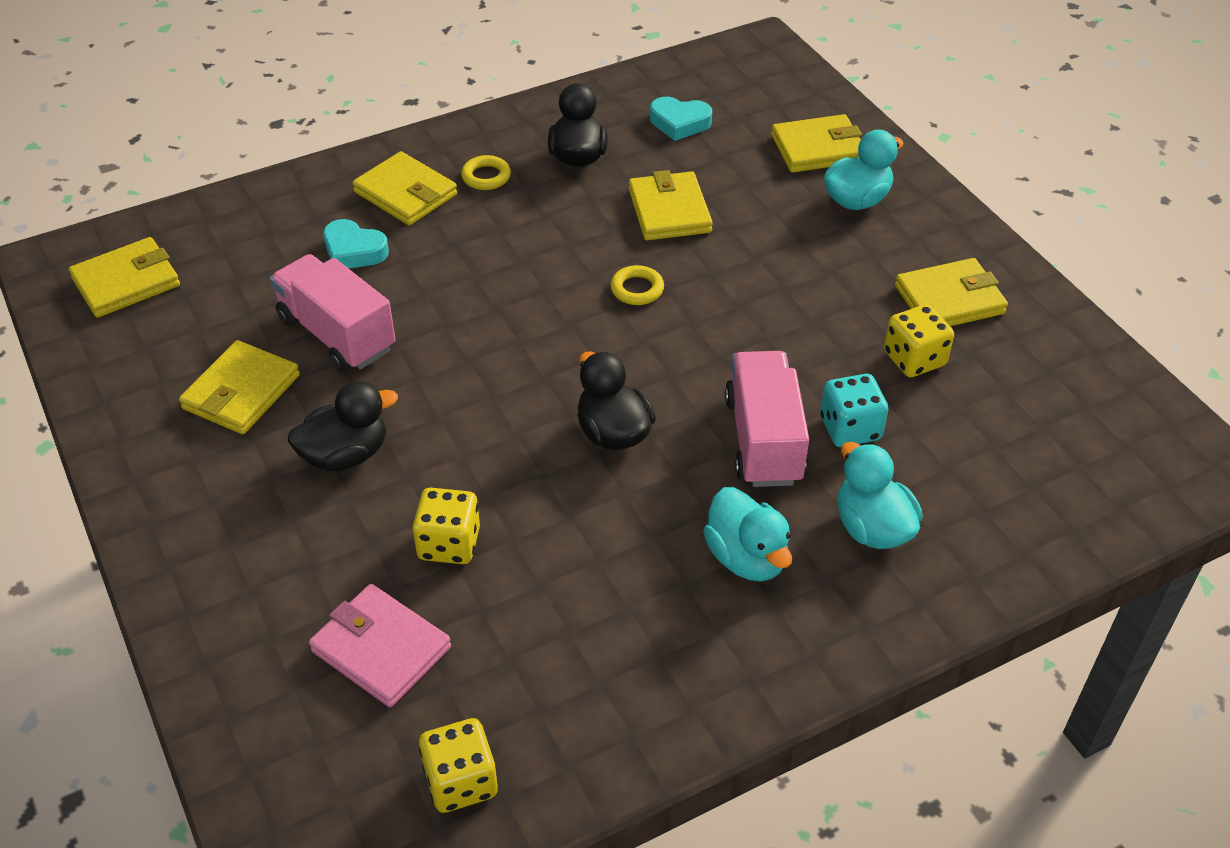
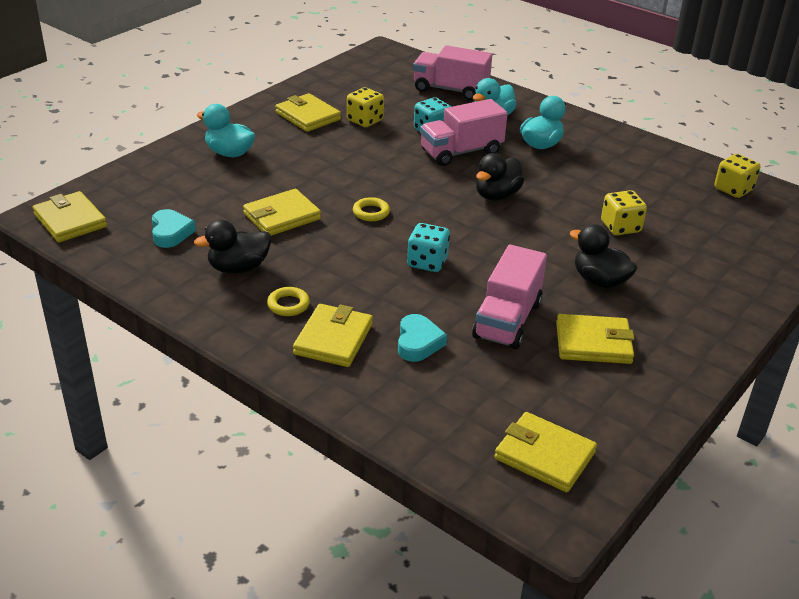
camera: 115 degrees left, 10 degrees down
pink wallet [309,584,451,707] -> none
yellow wallet [771,114,862,173] -> yellow wallet moved to [33,191,107,242]
none -> turquoise dice [407,223,450,272]
none -> pink truck [413,45,492,100]

